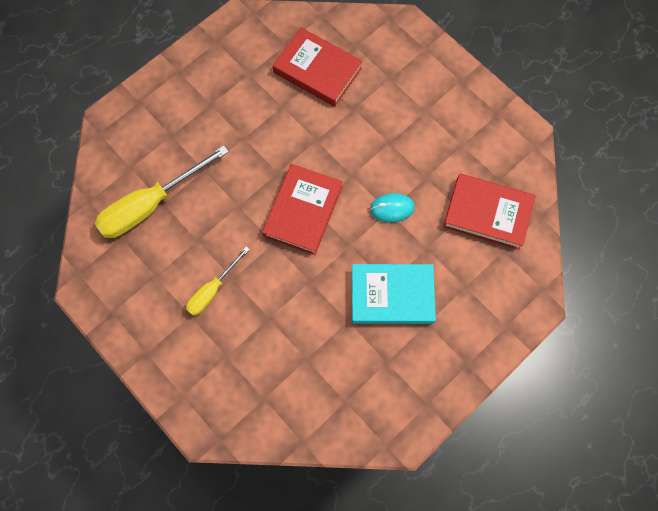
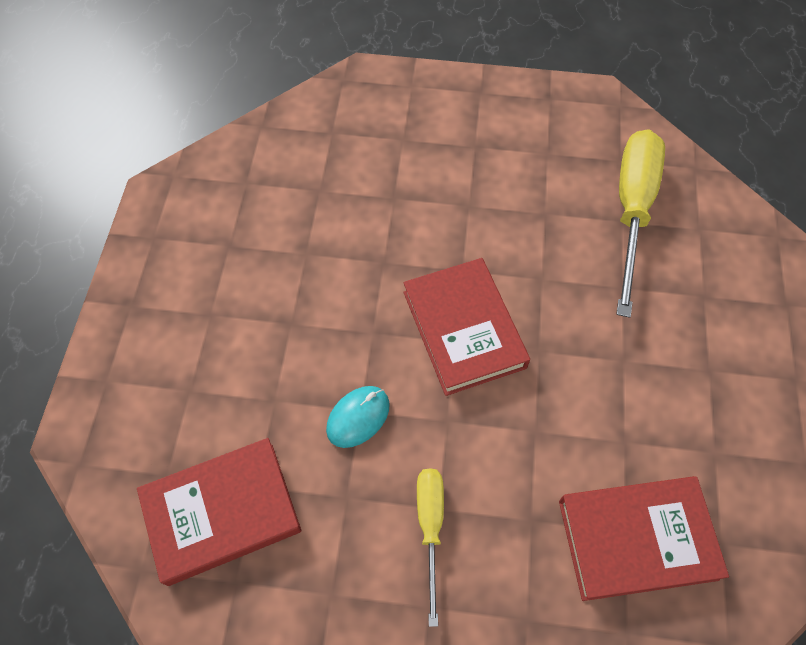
camera: 140 degrees right, 10 degrees down
yellow screwdriver [186,246,250,316] -> yellow screwdriver moved to [417,468,444,627]
turquoise book [352,264,436,324] -> none

